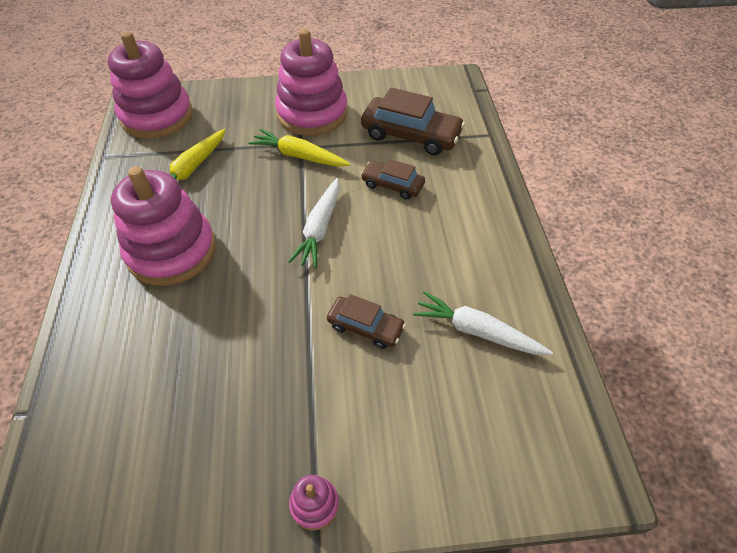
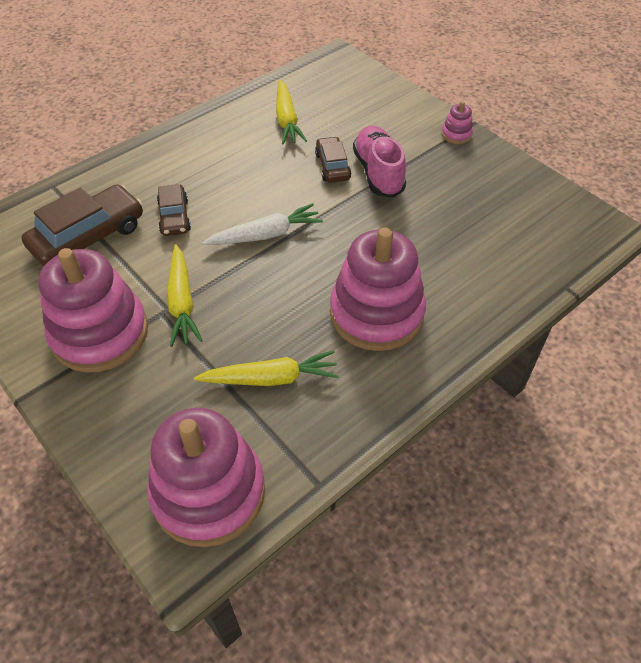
camera: 125 degrees left, 0 degrees up
brown car [361,87,465,155] -> brown car turned 60 degrees clockwise [22,184,143,266]
white carrot [413,291,553,355] -> yellow carrot [276,80,307,145]
none -> pink shoe [353,126,406,198]

